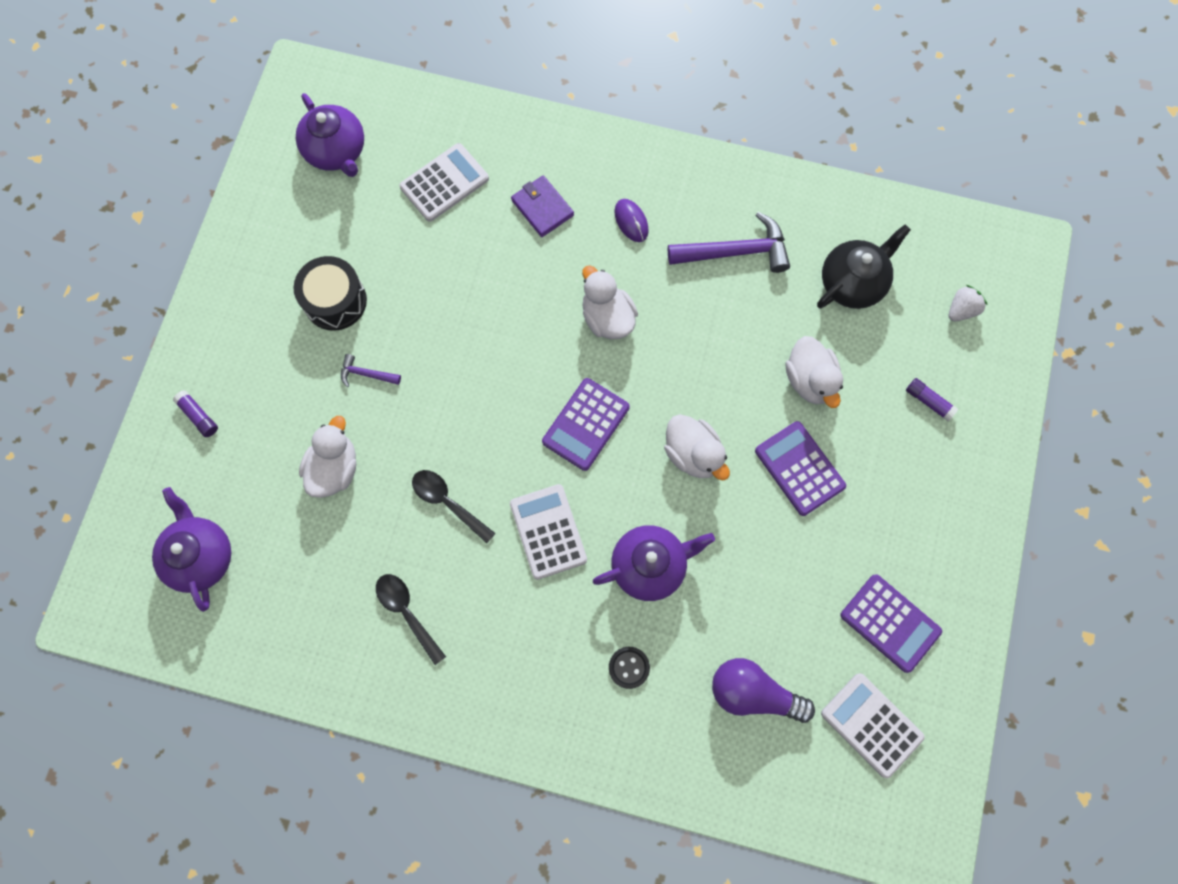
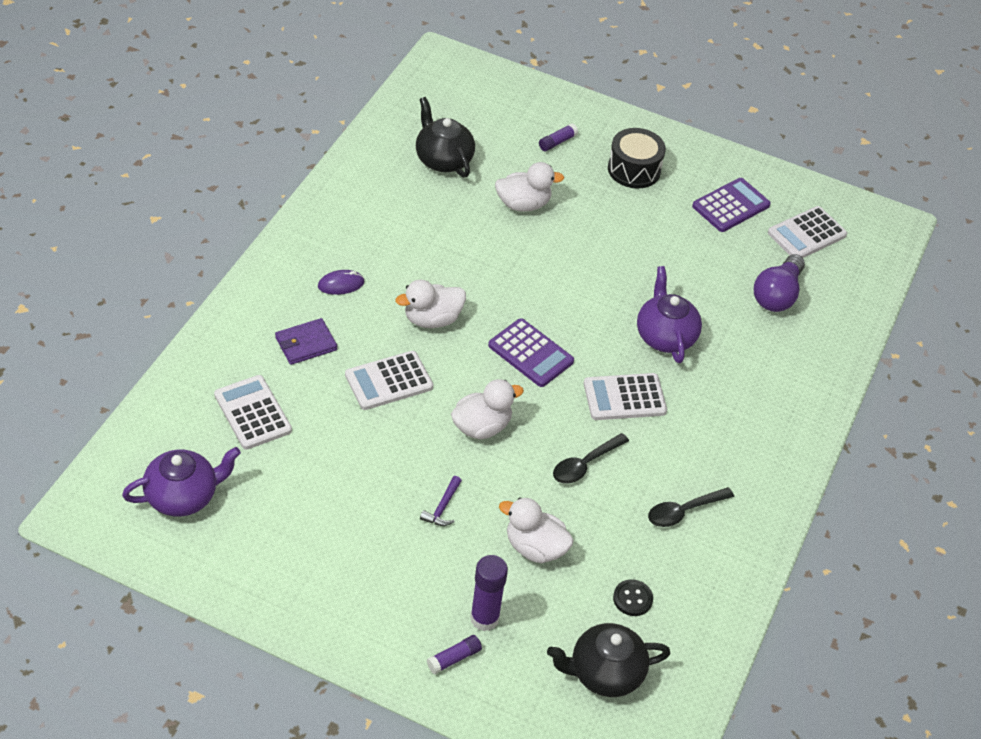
camera: 85 degrees left, 25 degrees down
purple teapot [152,487,231,612] -> black teapot [547,623,670,697]
black drum [294,256,367,331] -> black drum moved to [608,128,666,188]
black button [609,647,650,689] -> black button moved to [613,579,653,616]
white duck [664,414,730,480] -> white duck moved to [451,379,524,439]
purple hammer [668,212,790,273] -> none
purple calculator [755,421,846,516] -> none
white strawberry [949,285,987,321] -> none
none -> white calculator [345,351,433,410]
none -> purple glue stick [470,555,508,631]

